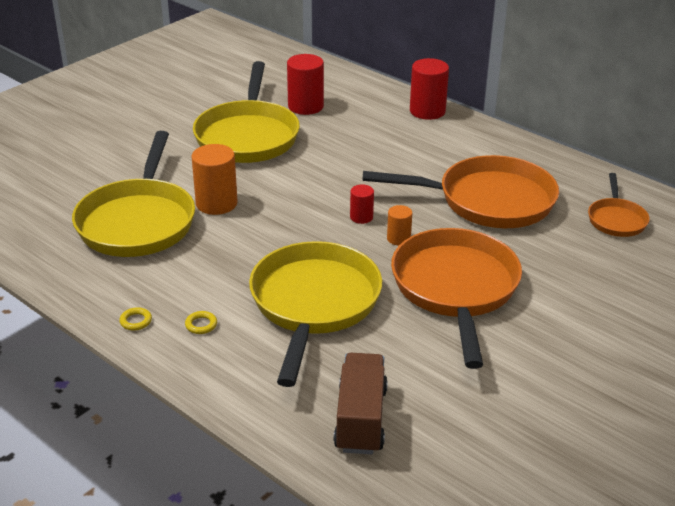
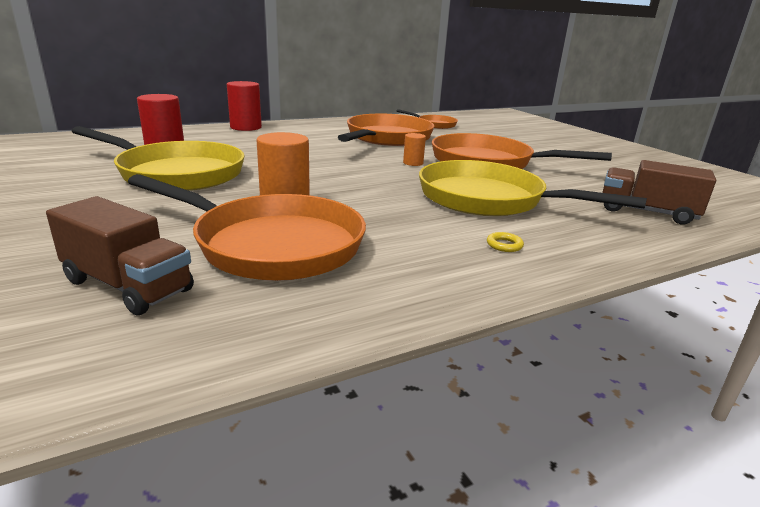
camera: 70 degrees left, 10 degrees down
yellow pan [72,131,195,257] -> orange pan [128,174,366,281]
yellow ring [119,307,152,331] -> none
red cylinder [350,184,374,224] -> none
none -> brown truck [46,196,194,315]

